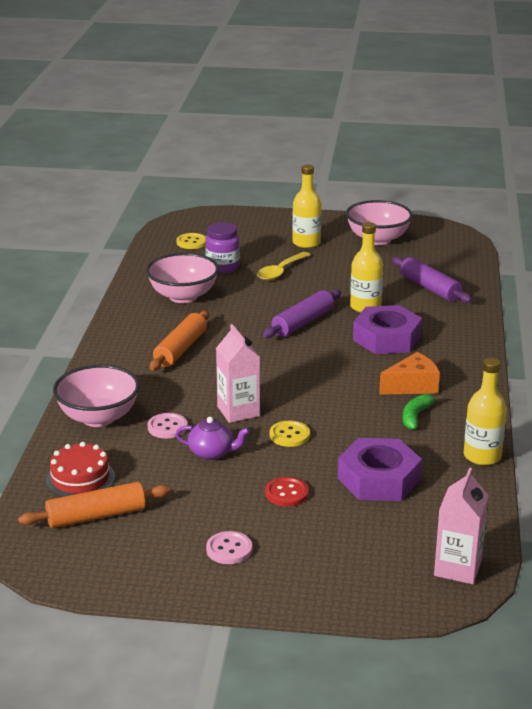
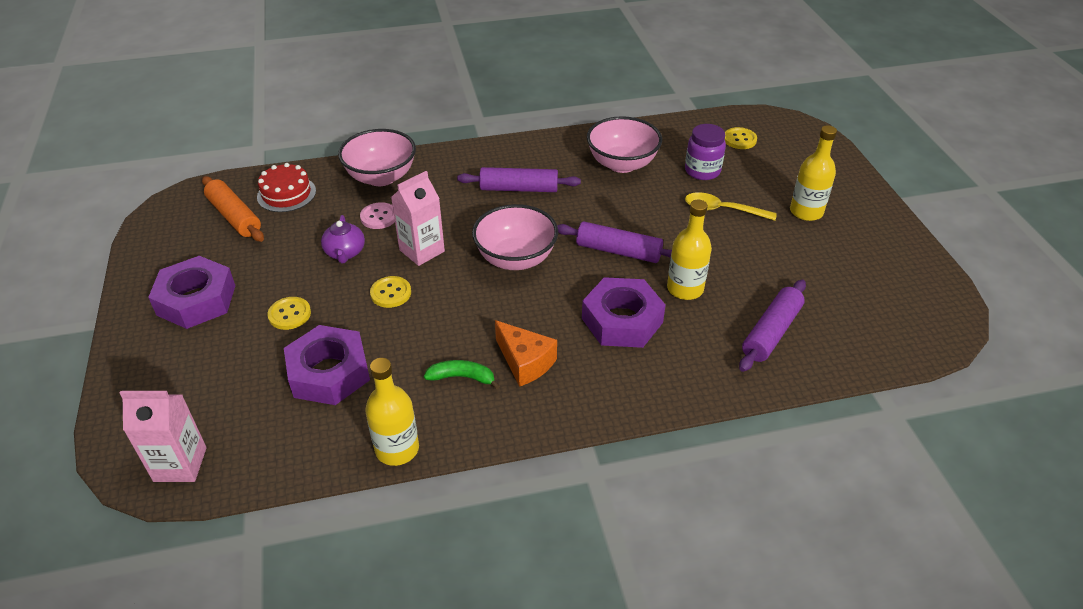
camera: 70 degrees right, 15 degrees up
orange rolling pin [150,311,209,371] -> purple rolling pin [457,167,581,192]
pink button [206,531,252,564] -> purple nut [148,256,236,329]
red button [265,477,309,507] -> yellow button [268,297,311,330]
pink bowl [346,200,413,245] -> pink bowl moved to [472,204,558,270]

